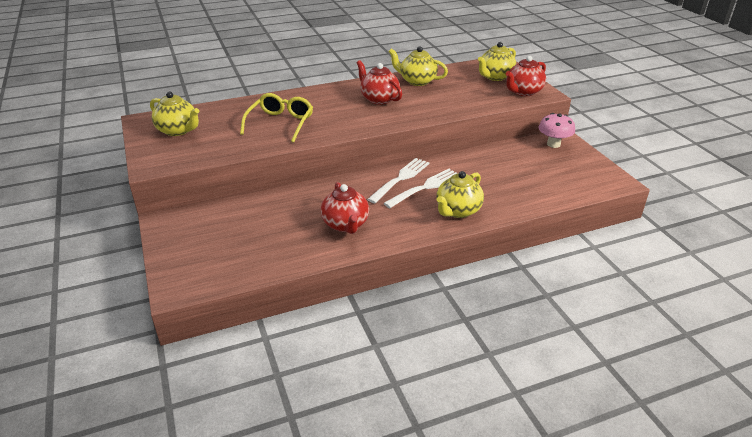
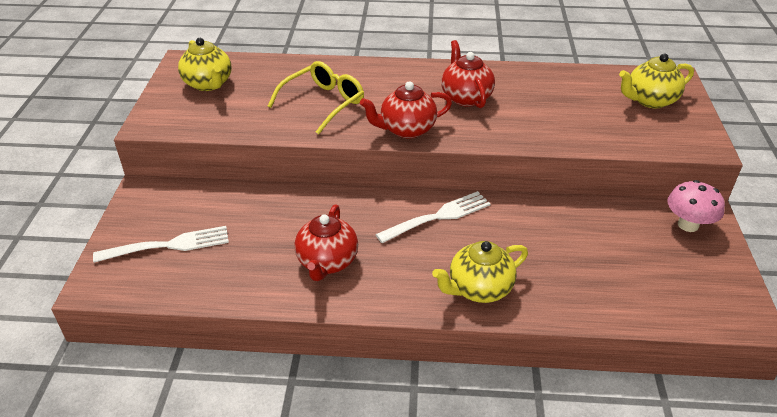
camera: 25 degrees right, 5 degrees up
white fork [383,169,457,208] -> white fork moved to [93,226,229,263]
yellow teapot [388,46,448,86] -> none
red teapot [506,56,546,96] -> red teapot moved to [360,81,452,139]

